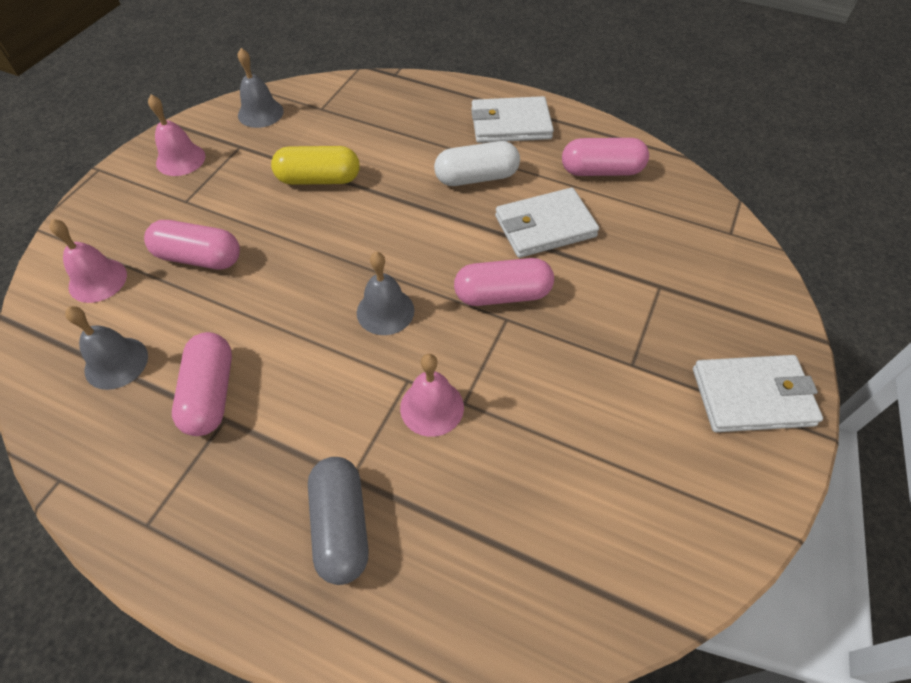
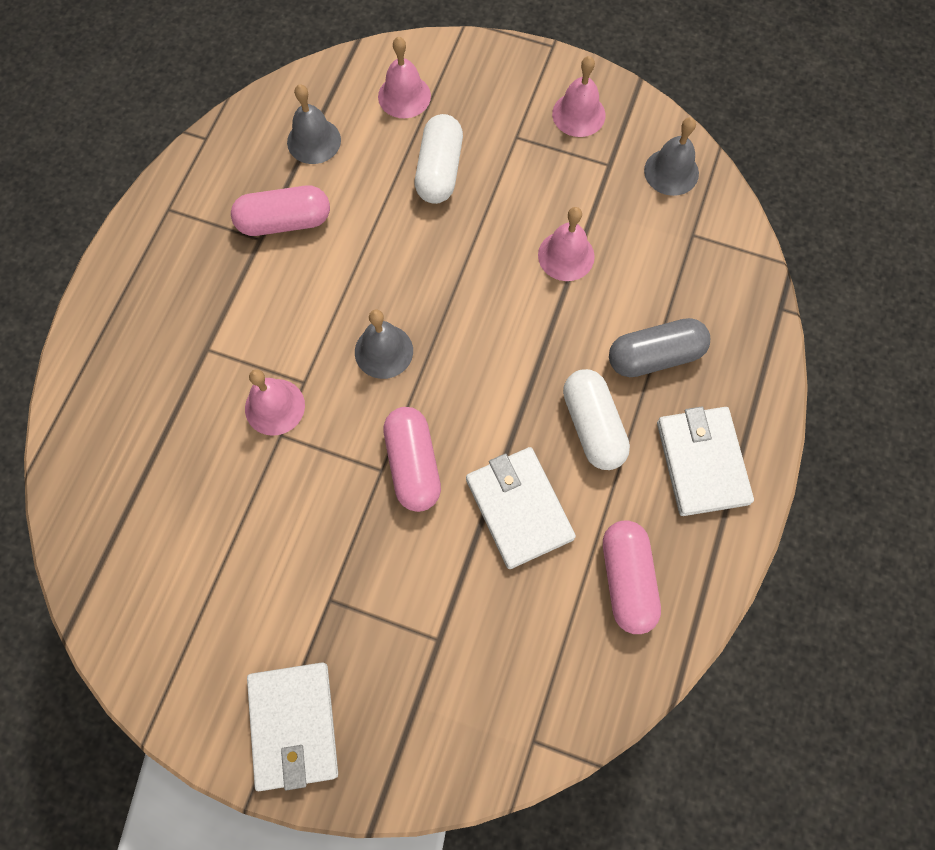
camera: 85 degrees right, 15 degrees up
pink capsule [144,220,240,269] -> white capsule [415,114,463,204]
yellow capsule [271,146,360,185] -> pink bell [538,207,595,281]
grey capsule [308,457,369,585] -> grey capsule moved to [609,318,710,377]

